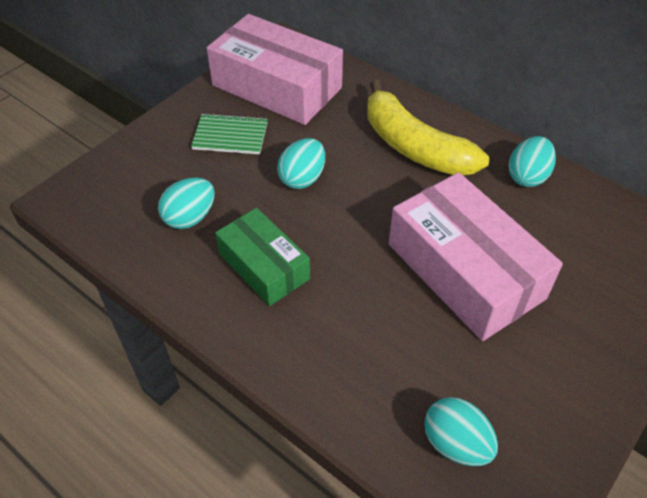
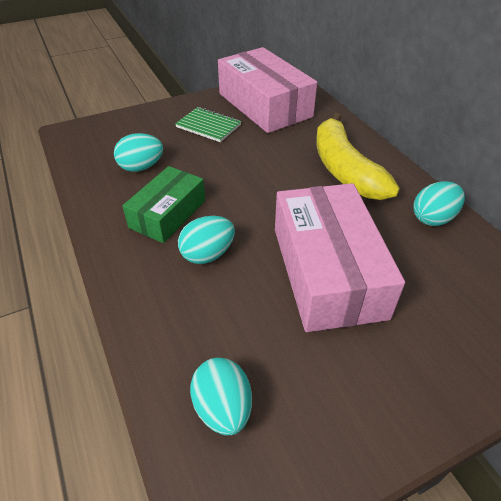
camera: 25 degrees right, 5 degrees down
green box [215,208,310,306] -> green box turned 45 degrees clockwise [122,166,205,243]
turquoise egg [277,138,325,189] -> turquoise egg moved to [178,216,235,264]

